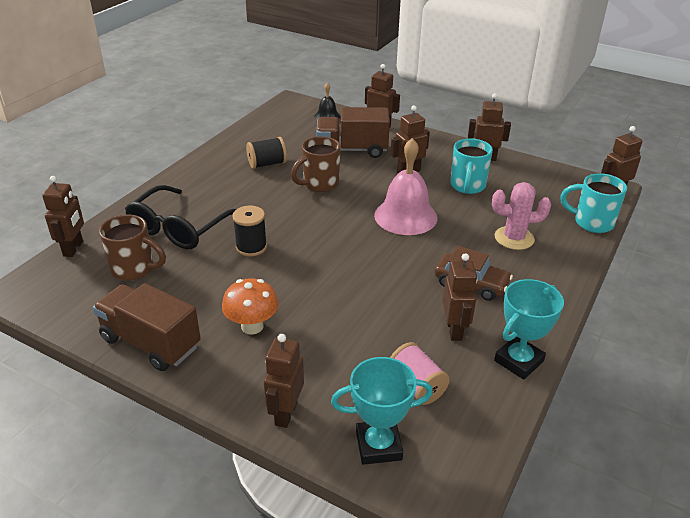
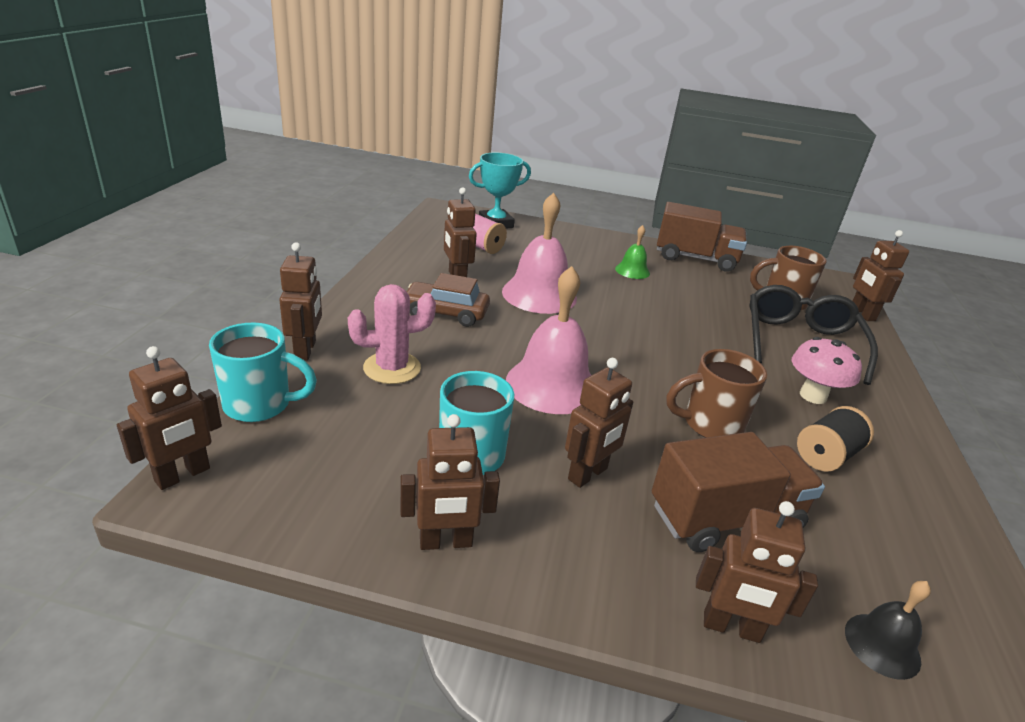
camera: 160 degrees right, 5 degrees down
orange mushroom [222,278,279,335] -> green bell [615,225,650,279]
black spool [232,206,267,256] -> none
brown robot [264,334,304,428] -> brown robot moved to [279,242,322,361]
brown mug [291,137,341,192] -> brown mug turned 135 degrees counterclockwise [666,349,767,438]
turquoise trophy [494,279,564,380] -> none
none -> pink bell [502,193,577,314]
none -> pink mushroom [792,337,862,404]

